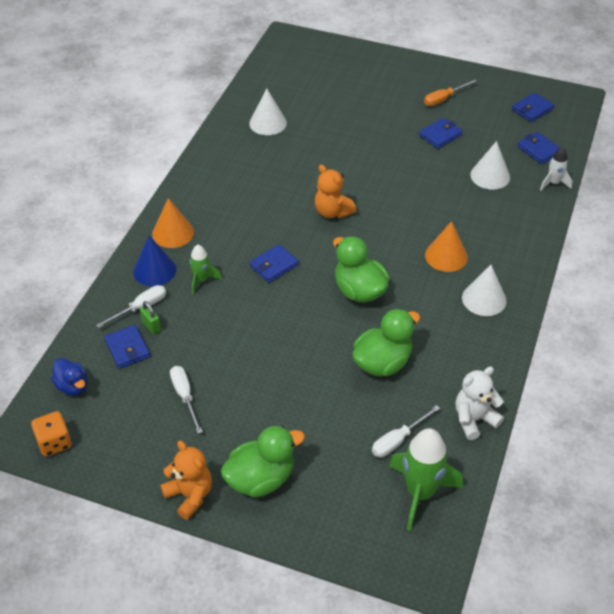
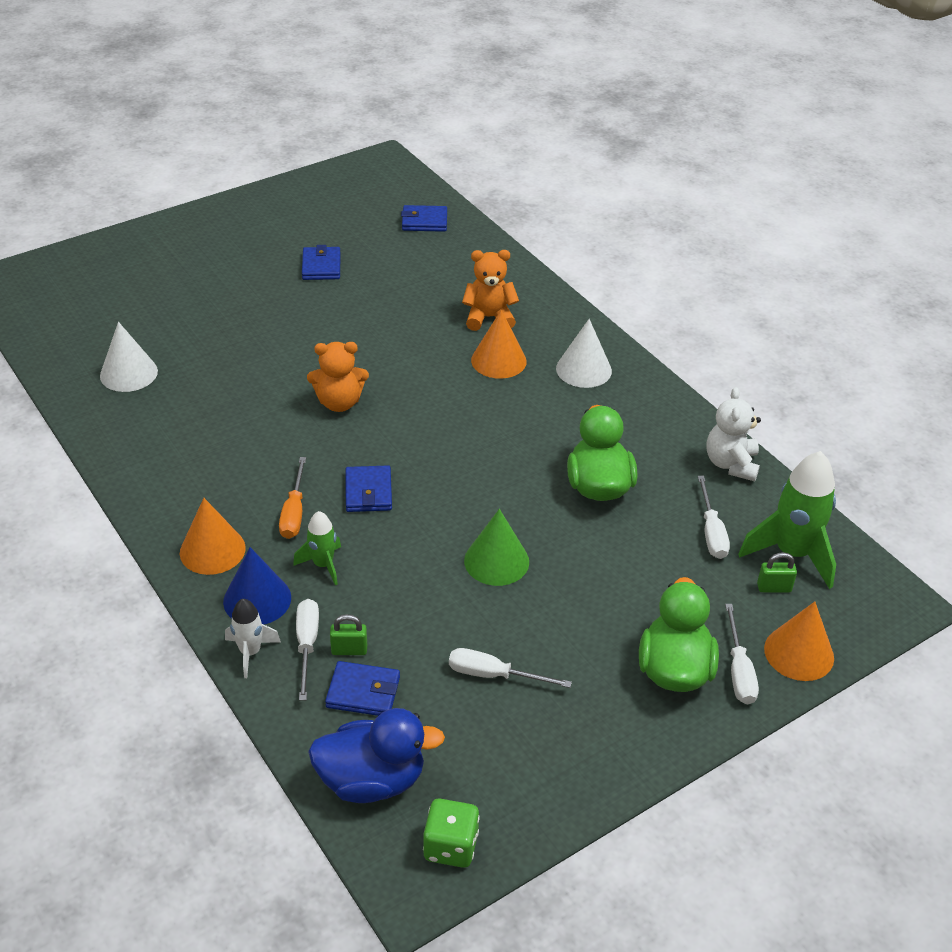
camera: 55 degrees left, 5 degrees down
orange dice [31,411,72,457] -> green dice [423,798,480,868]
blue duck [51,358,88,395] -> blue duck [308,708,445,803], size x1.61
orange teddy bear [160,441,212,520] -> orange teddy bear moved to [462,250,519,331]
green duck [333,236,390,302] -> none
orange screwdriver [424,79,477,106] -> orange screwdriver moved to [279,457,306,539]
white cone [470,141,510,189] -> none
blue wallet [512,92,554,122] -> none
white rocket [540,147,572,190] -> white rocket moved to [225,599,281,678]
none -> green cone [464,509,529,586]
none -> white screwdriver [725,604,759,704]
none -> green padlock [757,552,797,592]
none -> orange cone [764,602,834,681]

